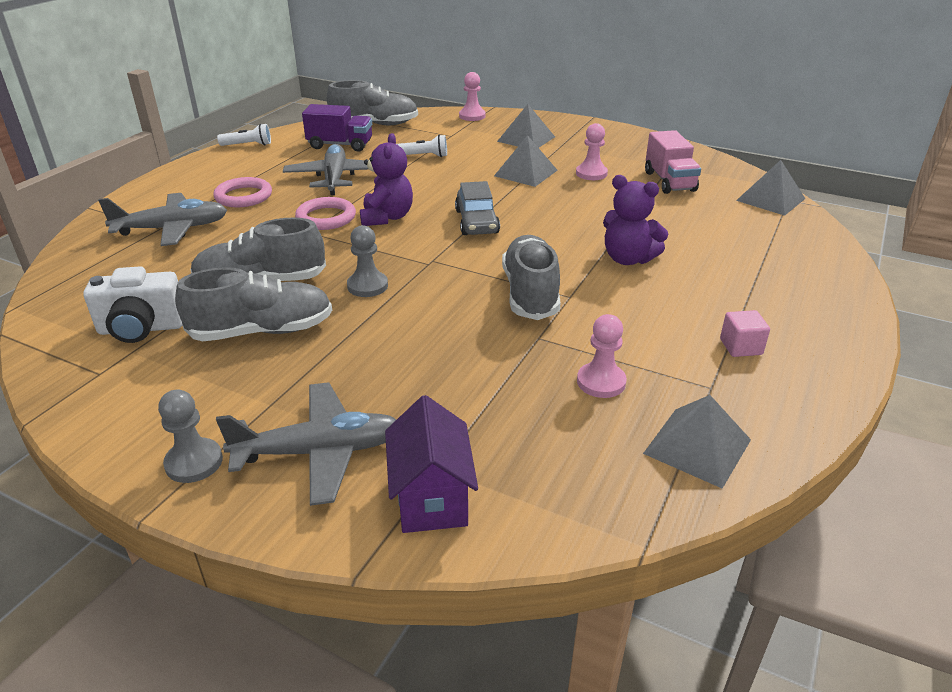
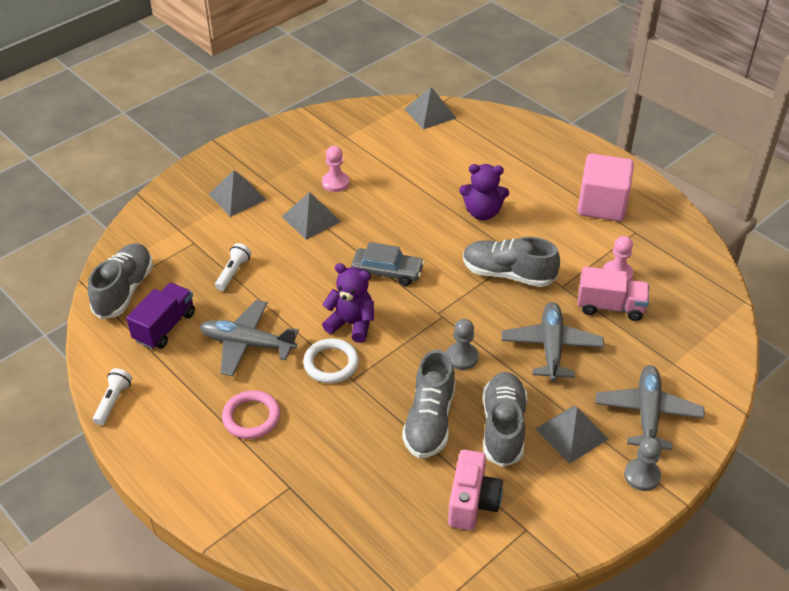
camera: 70 degrees left, 10 degrees up
white camera [83,266,182,343] -> pink camera [448,450,503,530]
grey plane [98,193,227,246] -> grey plane moved to [502,302,604,382]
pink ring [295,197,356,230] -> white ring [303,338,359,383]
purple house [385,395,478,533] -> none
pink pawn [459,72,486,121] -> none
purple teddy bear [603,175,668,265] -> purple teddy bear turned 45 degrees clockwise [459,164,509,220]
grey pyramid [643,395,751,489] -> grey pyramid moved to [536,406,608,464]
pink truck [645,130,701,194] -> pink truck moved to [578,266,649,321]
pink cube [720,310,770,357] -> pink cube [577,154,634,221], size x2.23

